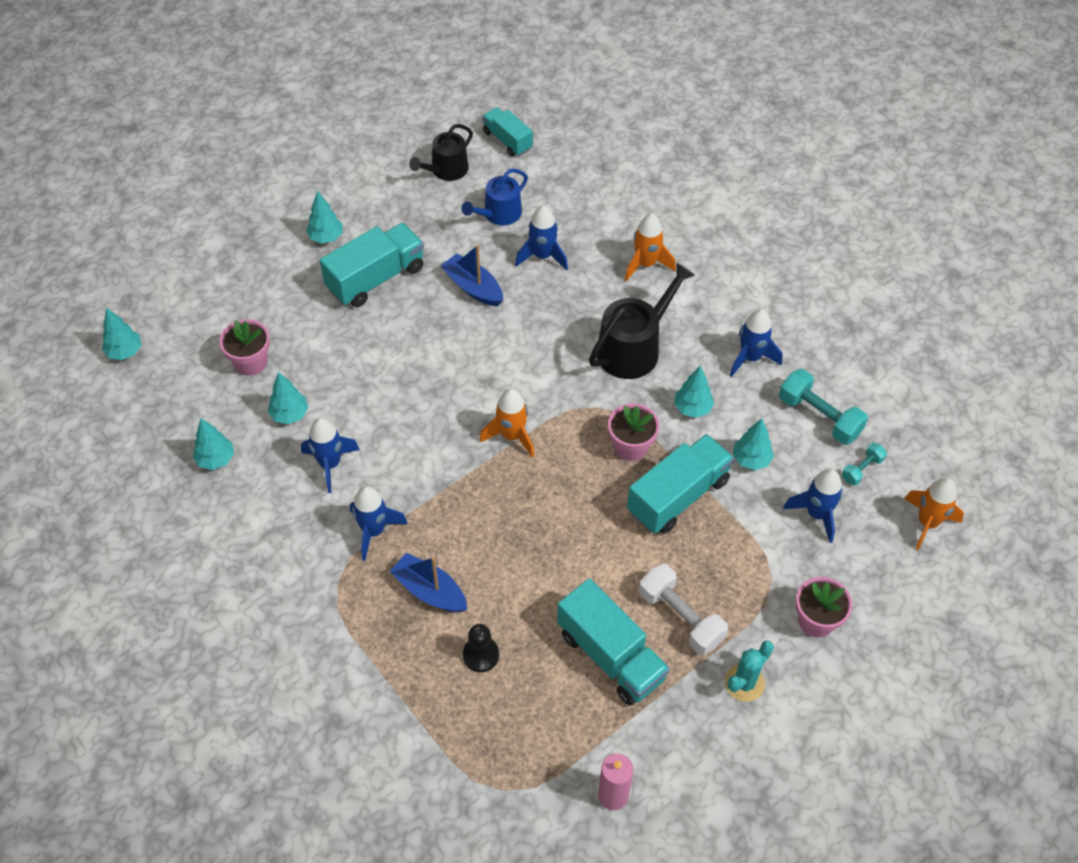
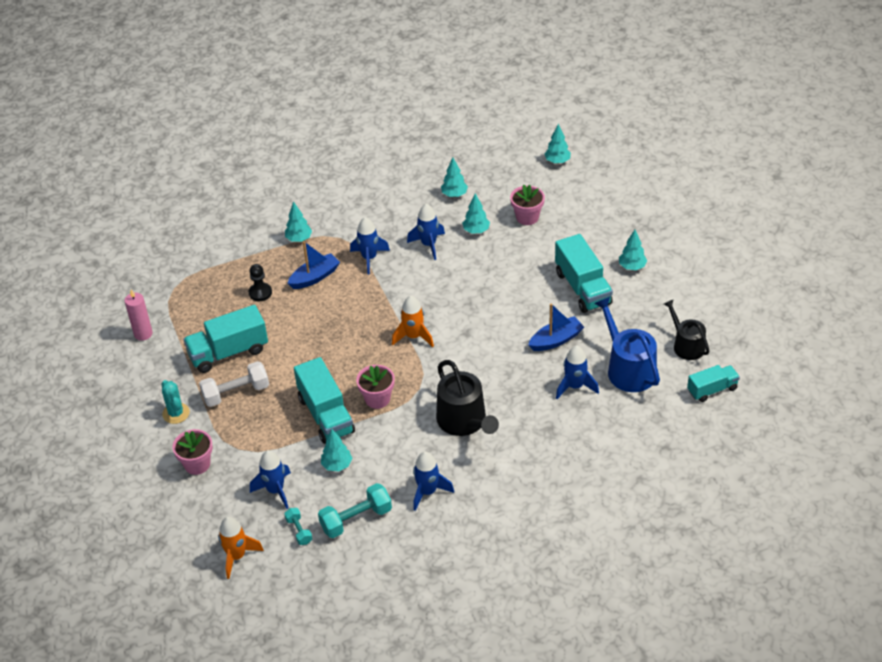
camera: 110 degrees right, 10 degrees down
blue watering can [462,169,528,226] -> blue watering can [594,297,660,392], size x1.53
orange rocket [625,214,676,281] -> none
turquoise tree [674,365,714,418] -> turquoise tree moved to [285,201,312,242]

